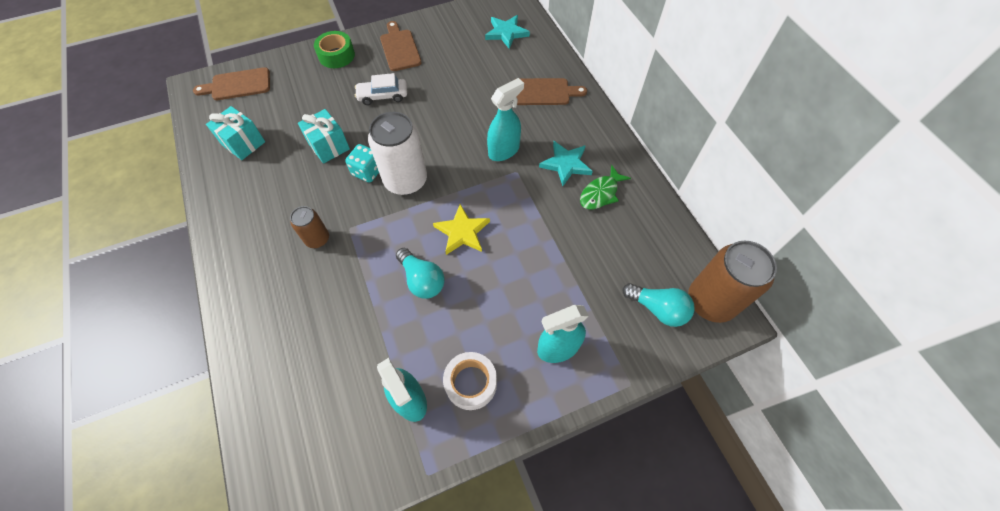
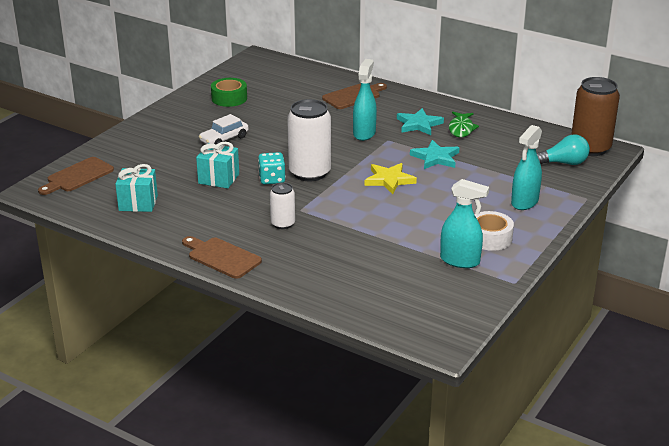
camera: 35 degrees left, 30 degrees down
brown can [290,206,329,248] -> white can [270,182,295,229]
green tape [314,31,355,68] -> green tape moved to [211,78,247,107]
brown cutting board [380,21,421,71] -> brown cutting board moved to [182,236,262,279]
turquoise light bulb [396,248,445,299] -> none
turquoise star [485,15,530,49] -> turquoise star moved to [410,140,459,169]

